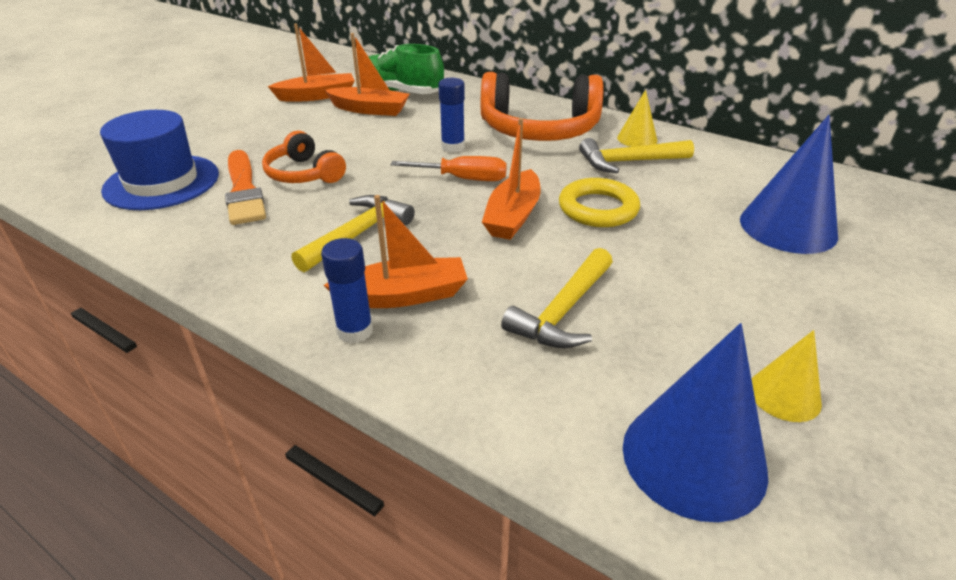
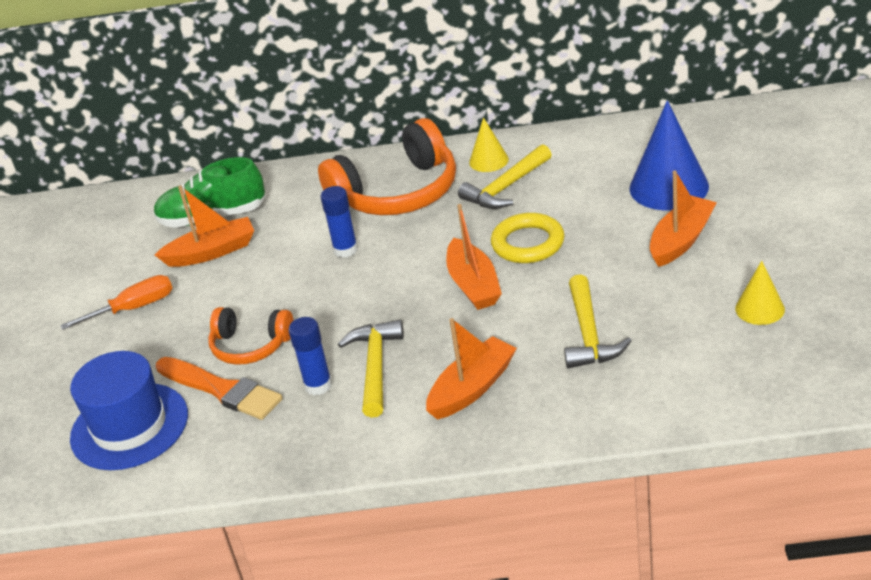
camera: 30 degrees left, 0 degrees up
orange boat [268,24,355,102] -> orange boat moved to [650,171,717,267]
blue glue stick [321,238,373,344] -> blue glue stick moved to [288,317,332,395]
orange screwdriver [391,156,507,181] -> orange screwdriver moved to [60,275,173,330]
blue cone [623,323,768,522] -> none

